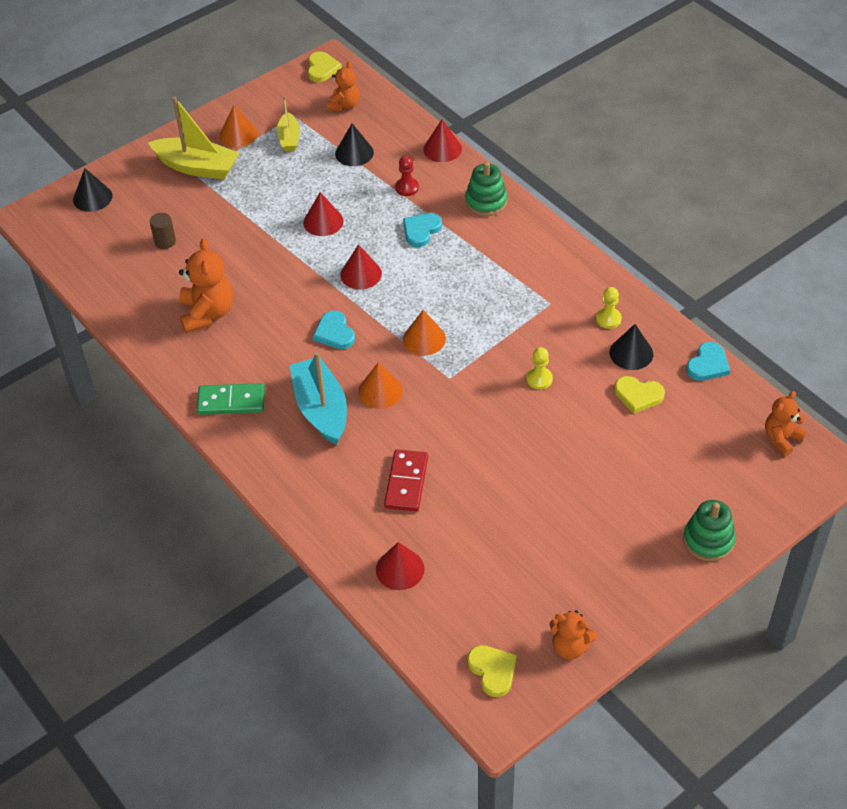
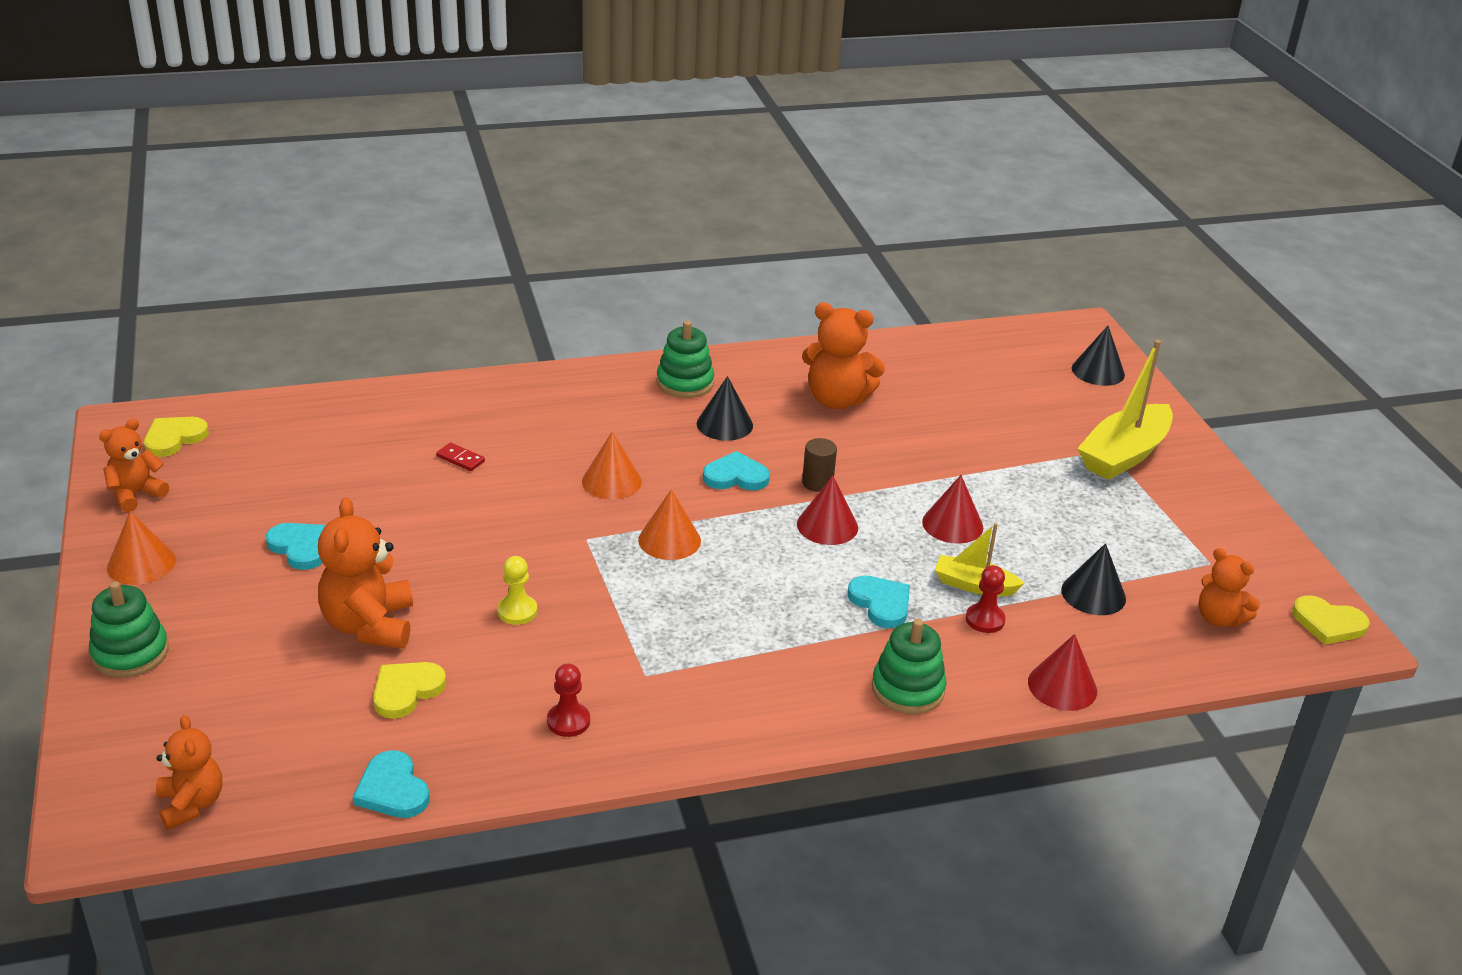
camera: 110 degrees right, 15 degrees down
brown cylinder [150,213,176,249] -> brown cylinder moved to [802,438,837,492]
green domino [197,383,265,415] -> green stacking toy [657,321,714,398]
orange cone [220,105,258,148] -> orange cone moved to [107,511,176,585]
yellow boat [277,96,300,151] -> yellow boat moved to [935,523,1025,596]
turquoise boat [290,352,347,445] -> none
red cone [376,542,424,590] -> none
red domino [384,449,428,512] -> red domino [436,443,485,471], size x0.52
yellow heart [467,645,517,697] -> yellow heart turned 135 degrees clockwise [144,417,209,457]
yellow pawn [596,287,622,329] -> red pawn [547,664,590,737]
black cone [610,324,653,370] -> black cone moved to [697,376,753,441]
none -> turquoise heart [266,523,326,570]
none -> orange teddy bear [318,497,413,649]

